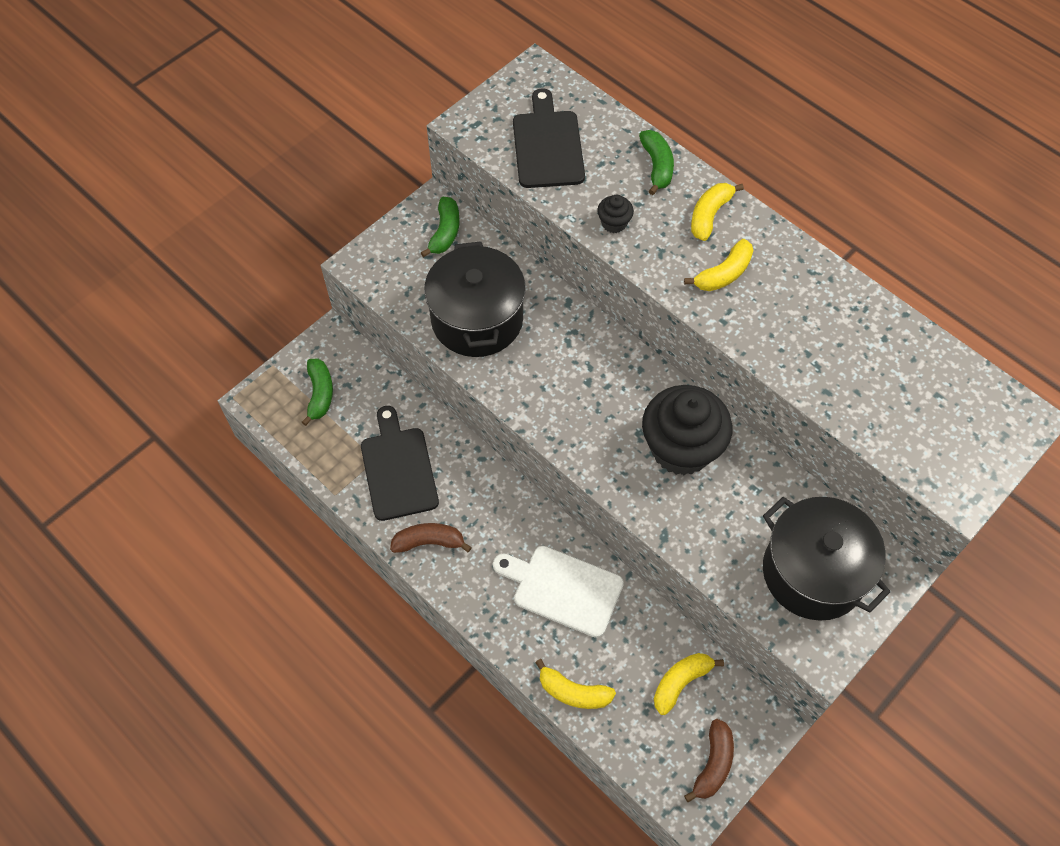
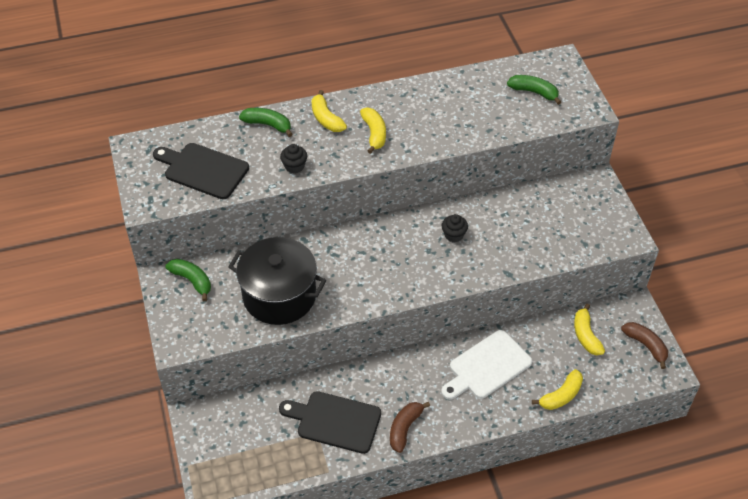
camera: 60 degrees left, 10 degrees down
green banana [302,358,333,426] -> green banana moved to [507,75,561,105]
black cupcake [642,385,732,475] -> black cupcake [442,214,468,242], size x0.42
black pot [763,497,890,621] -> none

